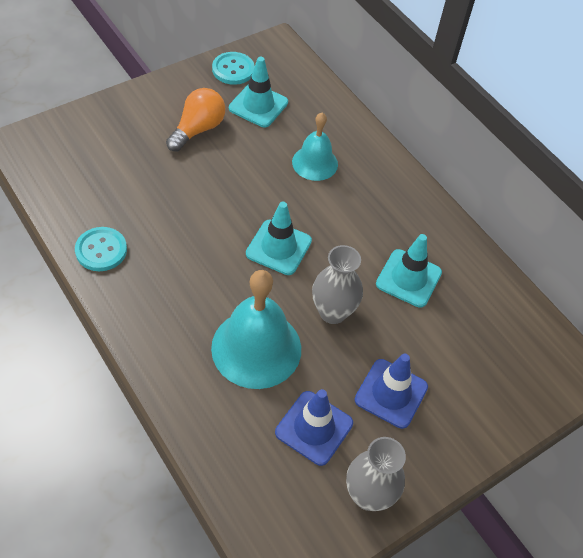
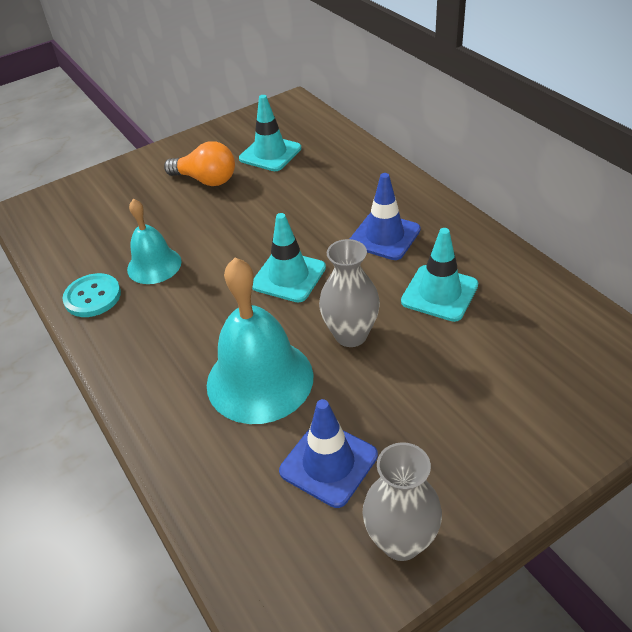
camera: 10 degrees right, 10 degrees down
orange light bulb [166,88,225,152] -> orange light bulb turned 75 degrees clockwise [164,141,235,186]
turquoise button [212,52,255,85] -> none
turquoise bell [292,113,338,181] -> turquoise bell moved to [127,199,182,284]
blue traffic cone [355,354,428,429] -> blue traffic cone moved to [350,173,421,260]

